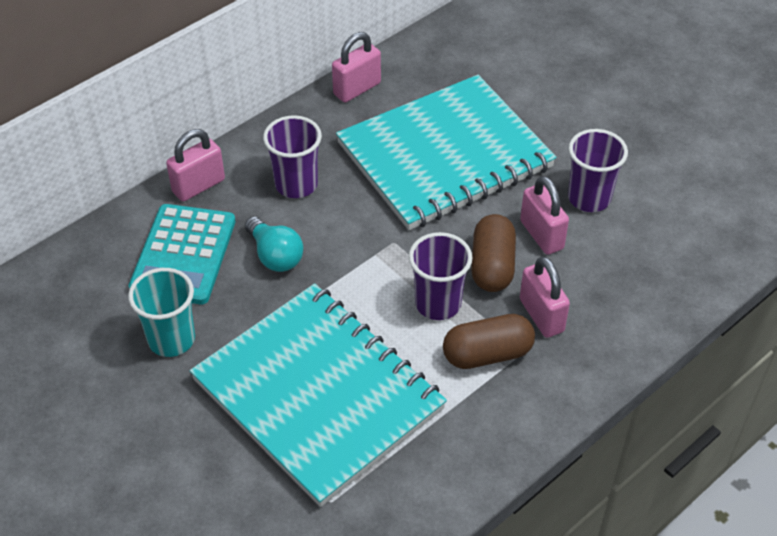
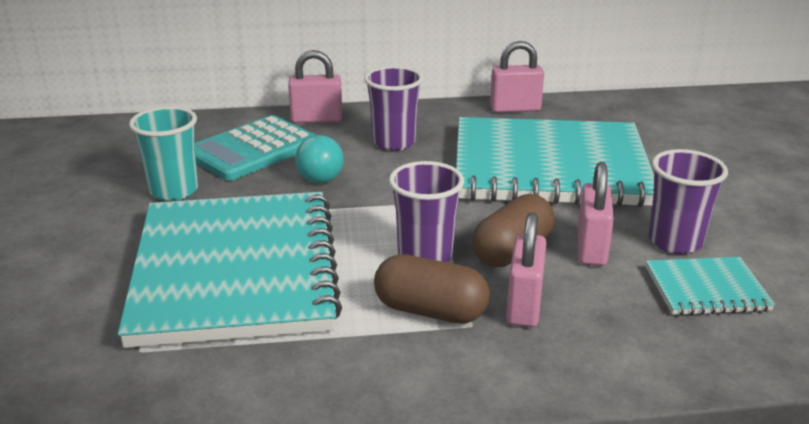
camera: 35 degrees right, 20 degrees down
none -> turquoise notebook [646,257,775,315]

